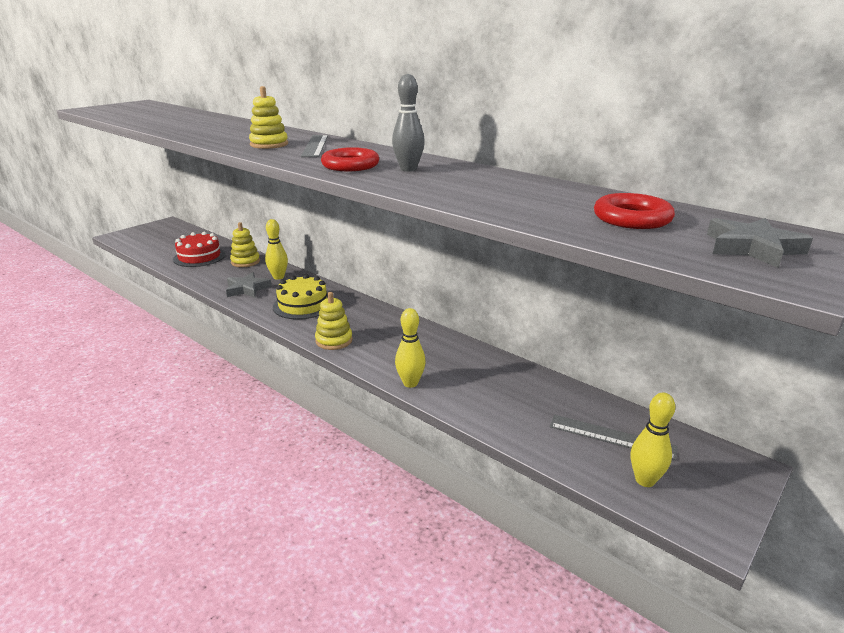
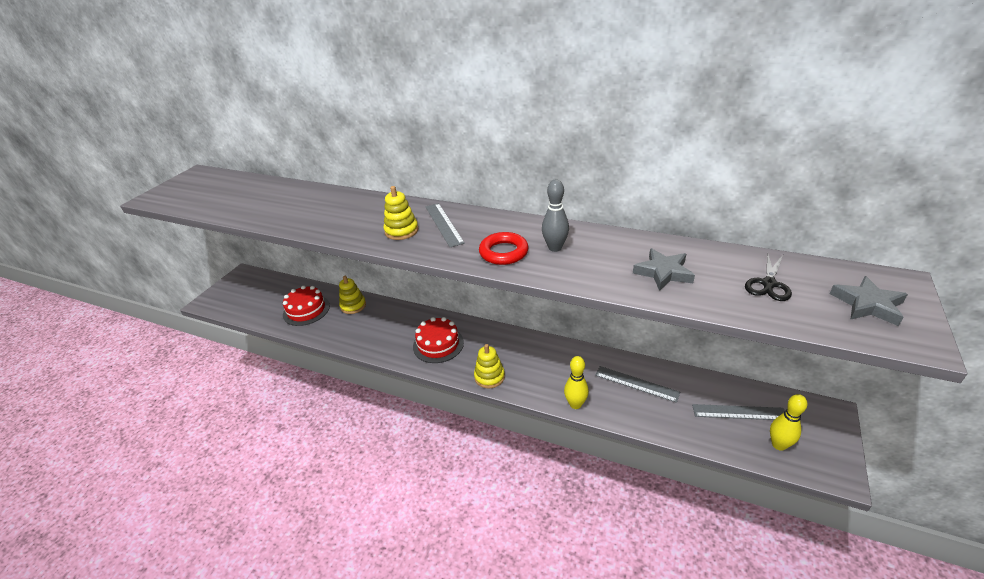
camera: 15 degrees left, 10 degrees up
grey star [226,272,272,298] -> grey star moved to [633,248,695,291]
yellow bowling pin [265,219,288,280] -> none
yellow cake [273,274,328,320] -> red cake [413,317,464,363]
red ring [594,193,675,229] -> black scissors [745,254,792,301]
none -> grey ruler [595,366,680,403]

